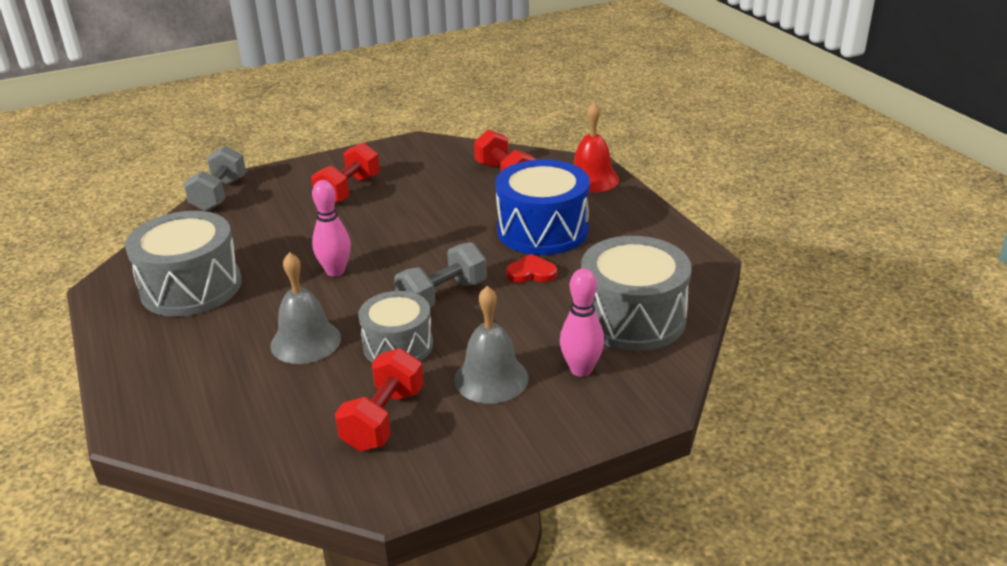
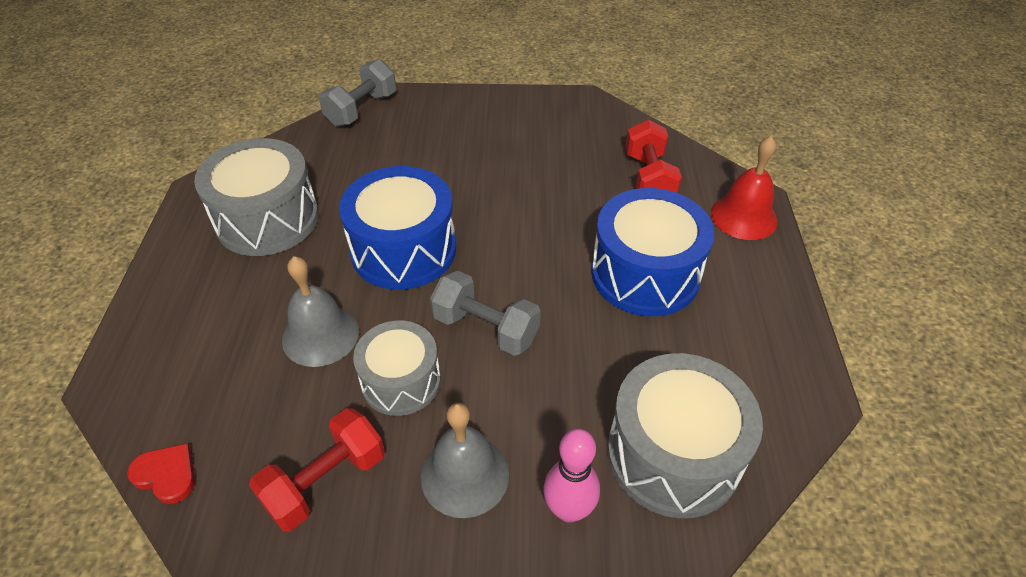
camera: 25 degrees right, 15 degrees up
red dumbbell [311,142,380,204] -> none
pink bowling pin [312,180,351,276] -> blue drum [339,166,456,290]
grey dumbbell [394,242,487,308] -> grey dumbbell turned 45 degrees clockwise [430,271,541,356]
red heart [506,254,557,283] -> red heart moved to [127,443,195,504]

